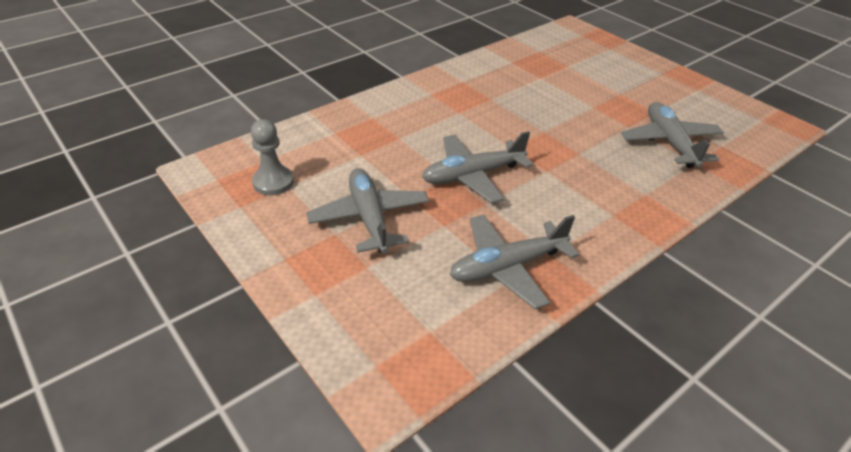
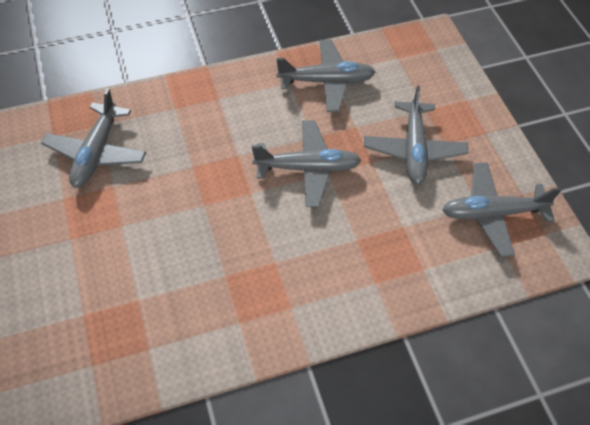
camera: 160 degrees left, 15 degrees up
grey pawn [251,119,294,195] -> grey plane [442,162,561,257]

